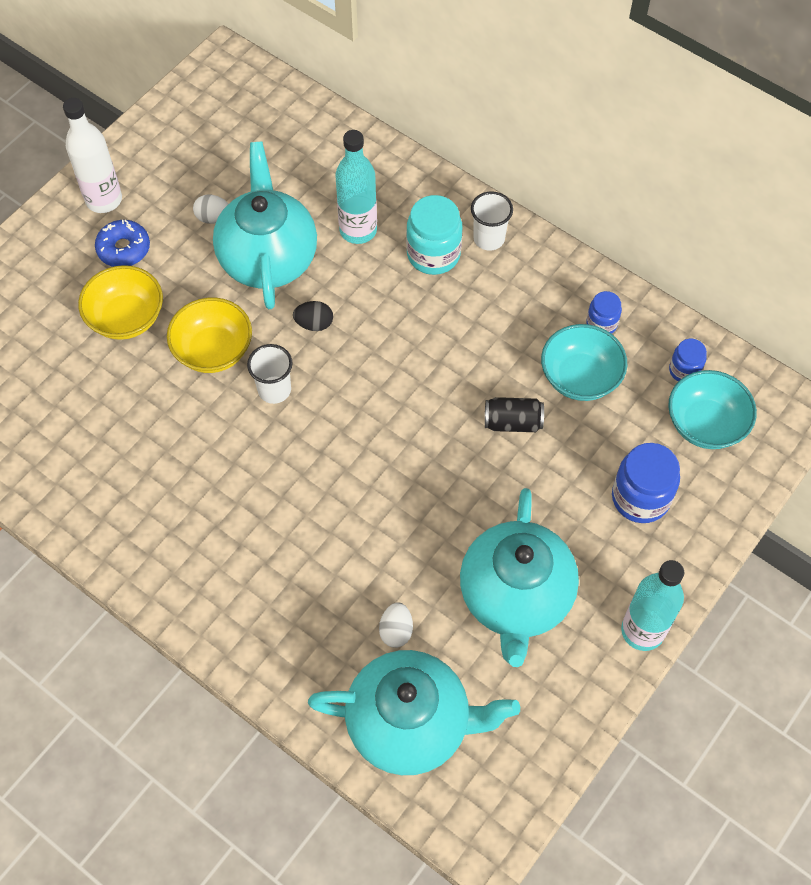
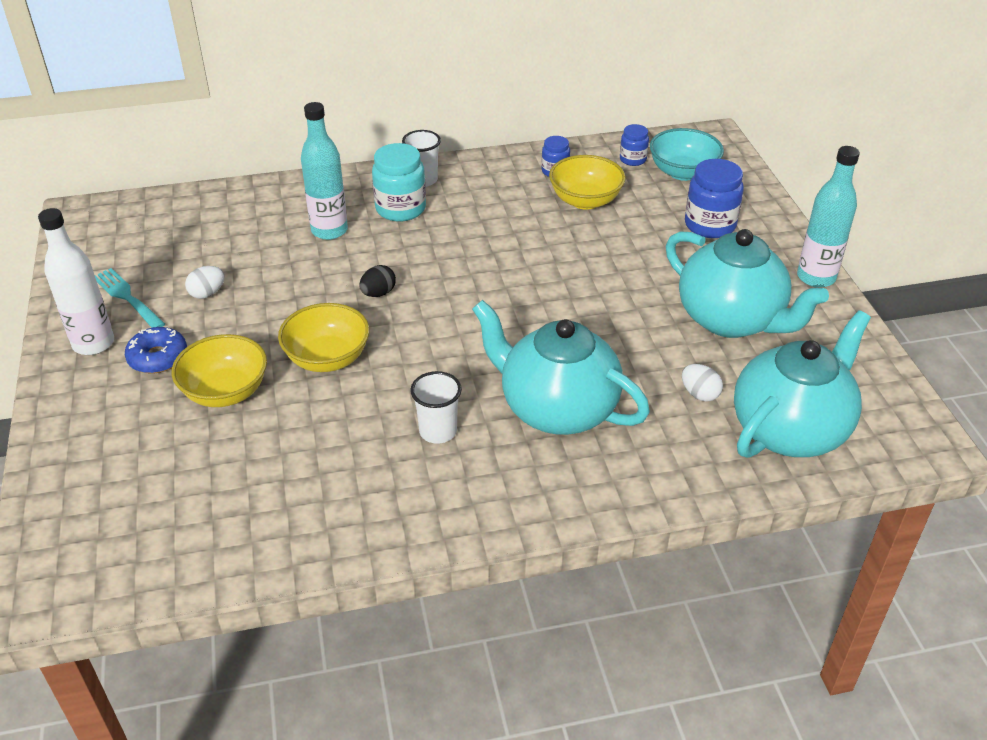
camera: 50 degrees left, 20 degrees down
turquoise teapot [213,142,317,309] -> turquoise teapot moved to [472,300,650,435]
white cup [247,344,293,404] -> white cup moved to [410,371,462,444]
black can [485,397,544,432] -> none
turquoise bowl [541,324,627,401] -> yellow bowl [549,155,626,210]
none -> turquoise fork [95,268,165,328]

